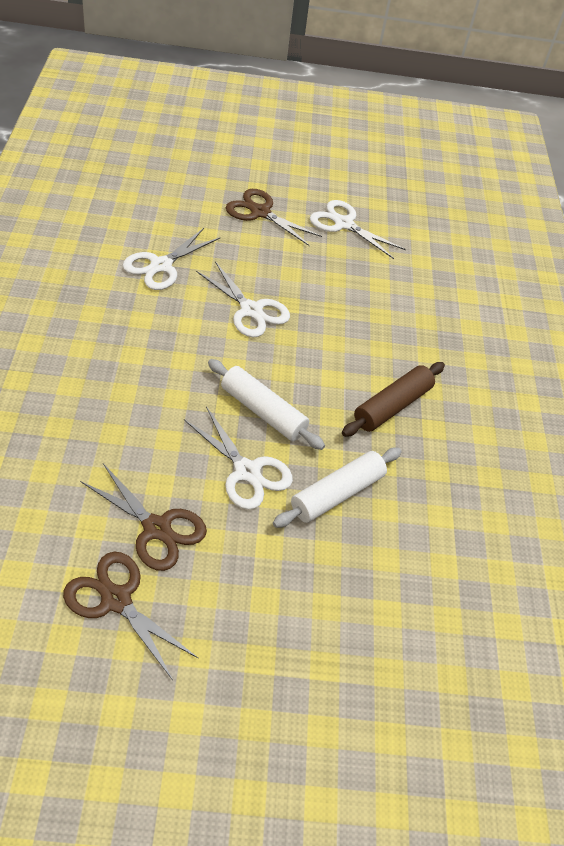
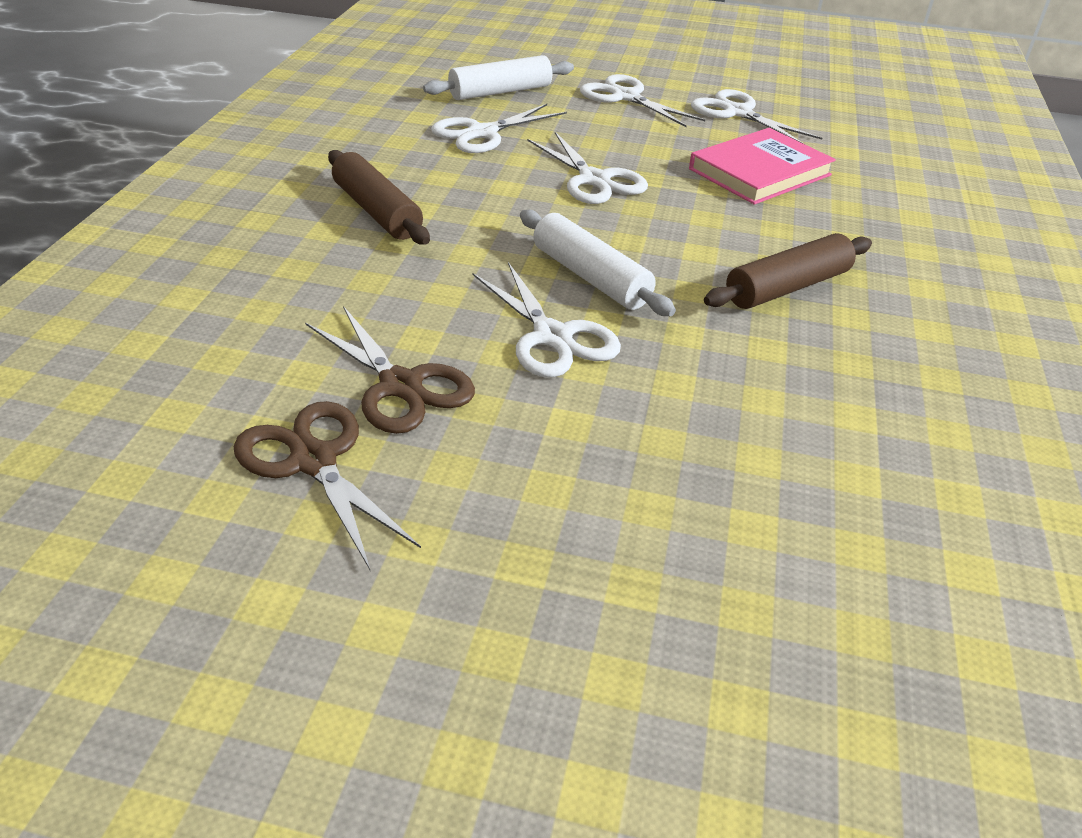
camera: 15 degrees right, 10 degrees down
brown scissors [226,189,322,246] -> white scissors [580,74,705,127]
white rolling pin [273,447,402,528] -> white rolling pin moved to [423,55,574,100]
none -> brown rolling pin [328,150,430,245]
none -> pink book [689,128,836,205]

